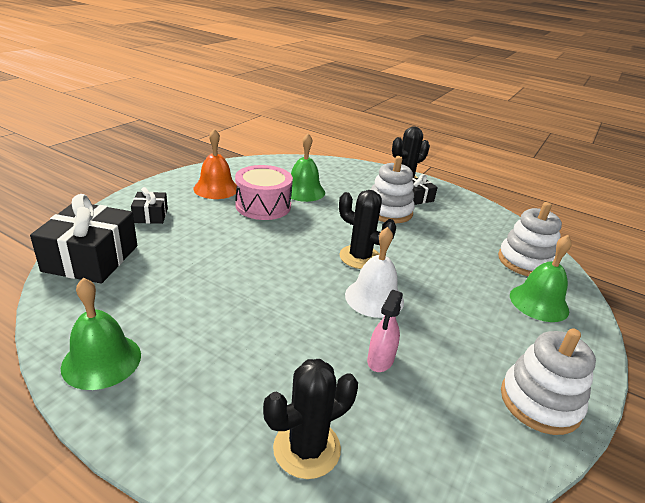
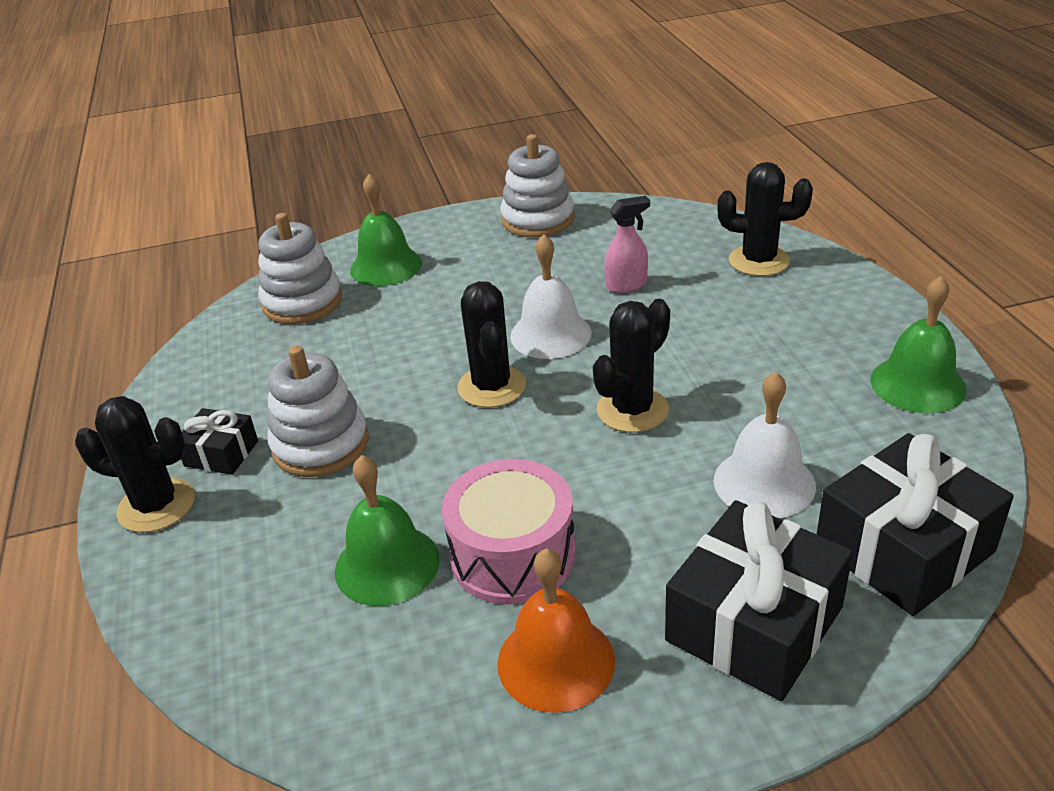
camera: 130 degrees left, 5 degrees up
black gift [131,187,168,224] -> black gift [665,500,853,701], size x1.94
none -> black cactus [593,299,670,432]
none -> white bell [714,372,816,518]

